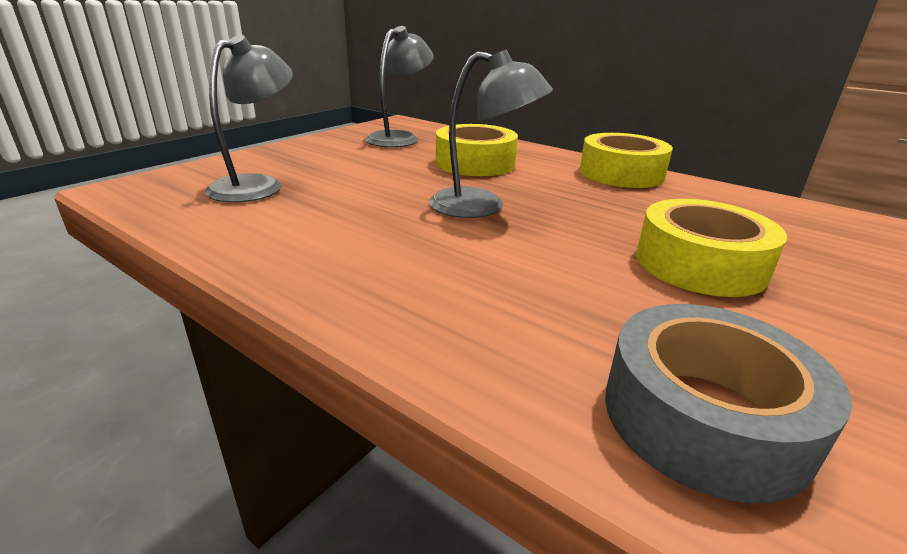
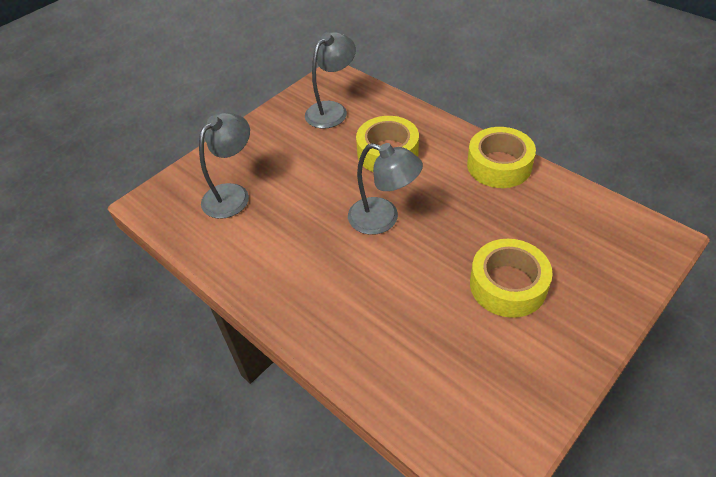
camera: 10 degrees right, 20 degrees up
grey tape [605,304,852,503] -> none

